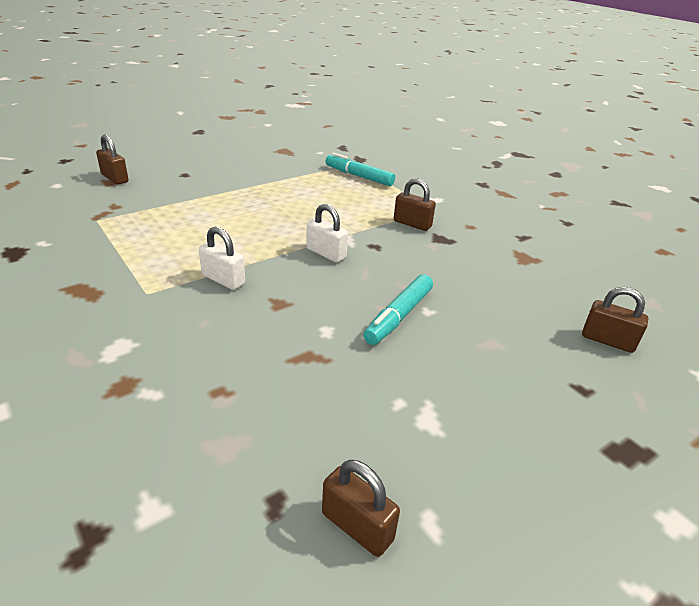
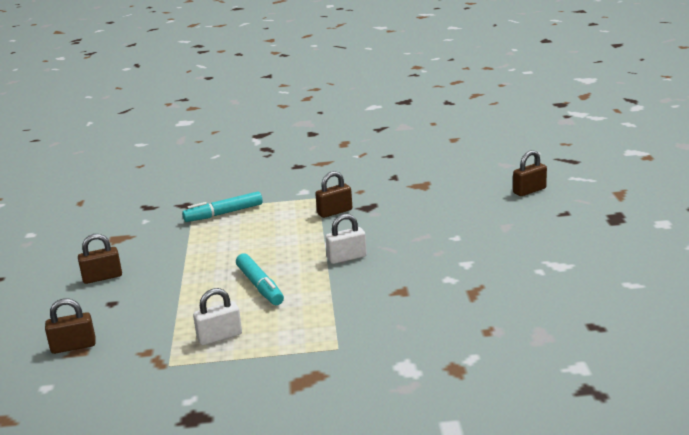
camera: 55 degrees left, 10 degrees down
white padlock [199,227,245,290] -> white padlock moved to [193,288,242,345]
brown padlock [322,460,400,557] -> brown padlock moved to [78,234,122,284]
turquoise marker [363,274,433,345] -> turquoise marker moved to [236,253,284,305]

